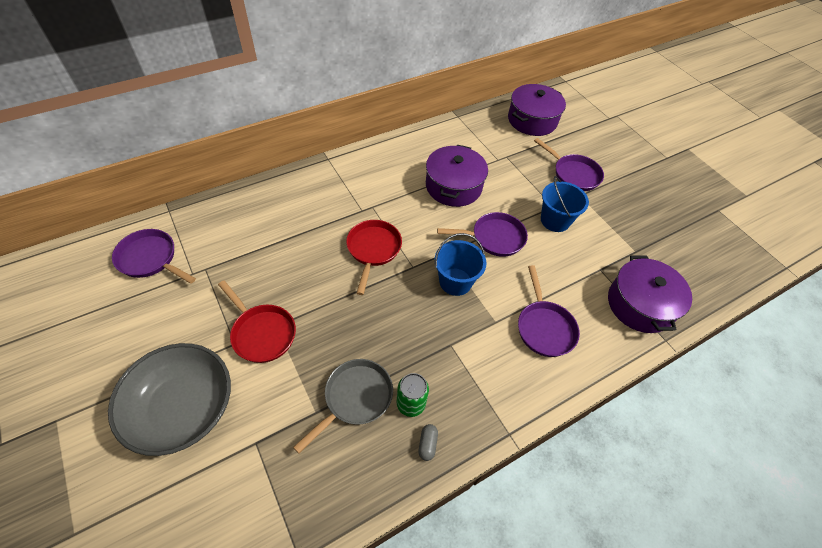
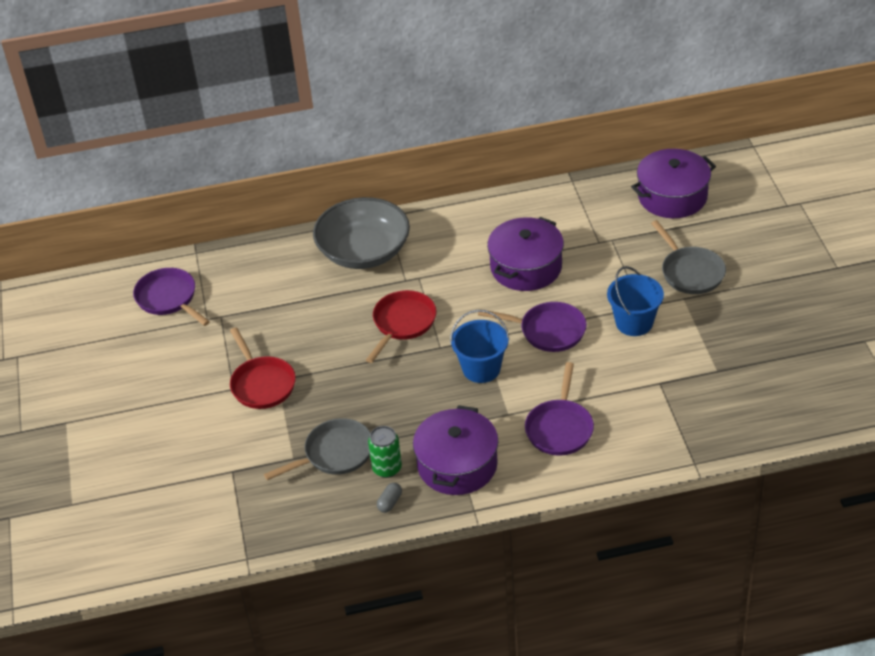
camera: 25 degrees right, 10 degrees down
grey bowl [108,343,231,456] -> grey bowl moved to [313,197,410,269]
purple pan [534,138,604,191] -> grey pan [651,220,726,294]
purple pot [608,255,692,333] -> purple pot moved to [413,405,498,495]

